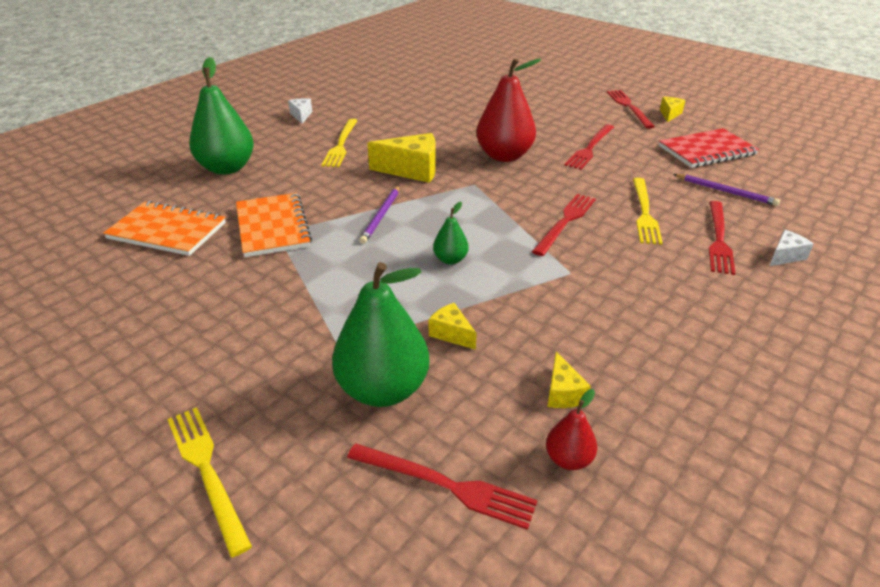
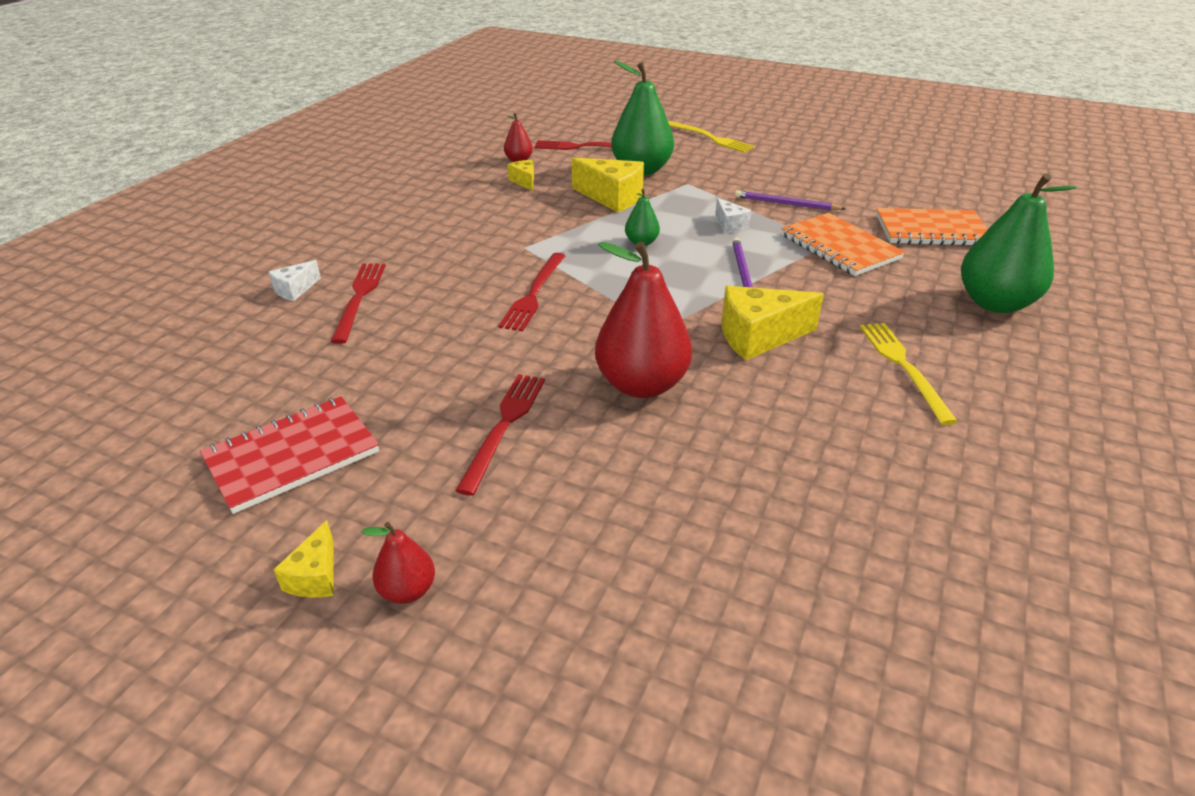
camera: 165 degrees right, 0 degrees up
white cheese [288,98,312,124] -> white cheese moved to [715,198,751,233]
yellow cheese [428,303,477,350] -> yellow cheese [572,157,644,212], size x1.87
red fork [607,90,655,129] -> red pear [362,522,435,604]
yellow fork [633,178,663,245] -> none
purple pencil [673,174,780,206] -> purple pencil moved to [735,190,846,210]

